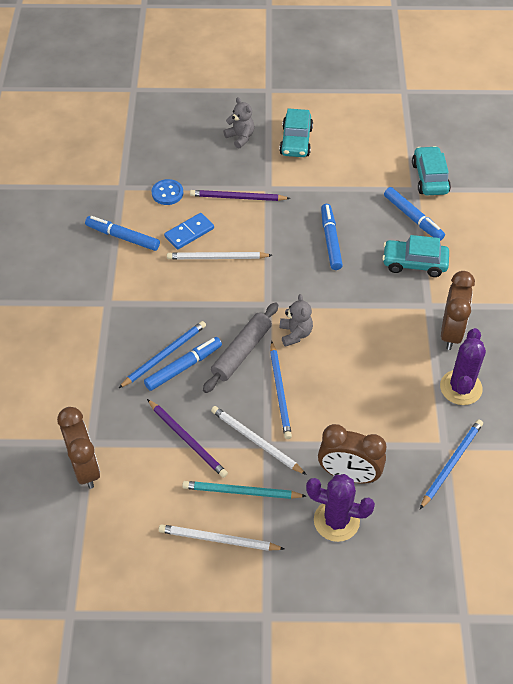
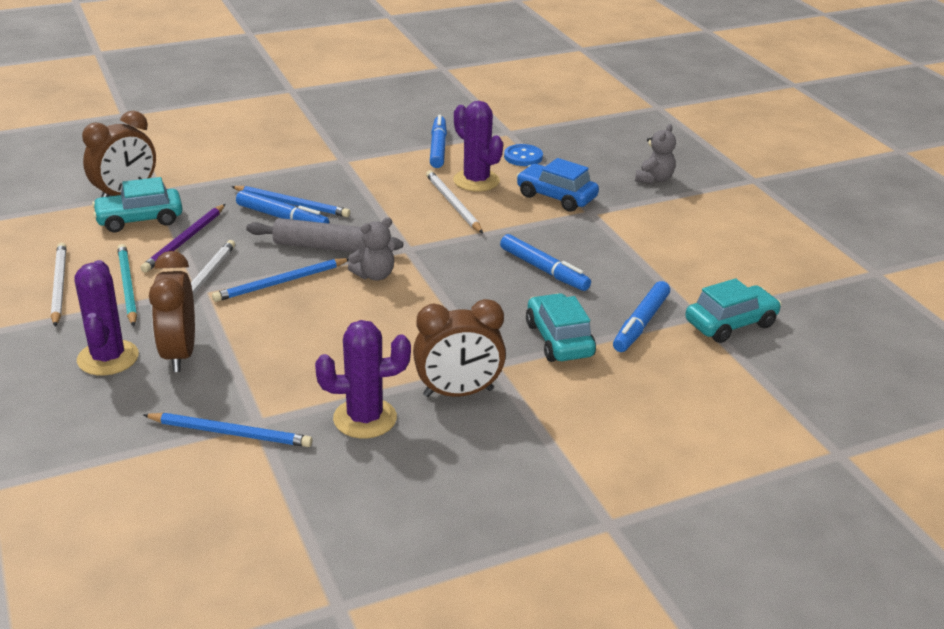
camera: 65 degrees right, 20 degrees down
blue domino [164,213,214,250] -> purple cactus [453,101,503,192]
purple pencil [190,190,291,201] -> blue car [516,158,599,212]
turquoise car [279,109,313,157] -> turquoise car moved to [92,177,182,232]
blue marker [321,204,343,270] -> blue marker turned 75 degrees clockwise [500,234,591,291]

